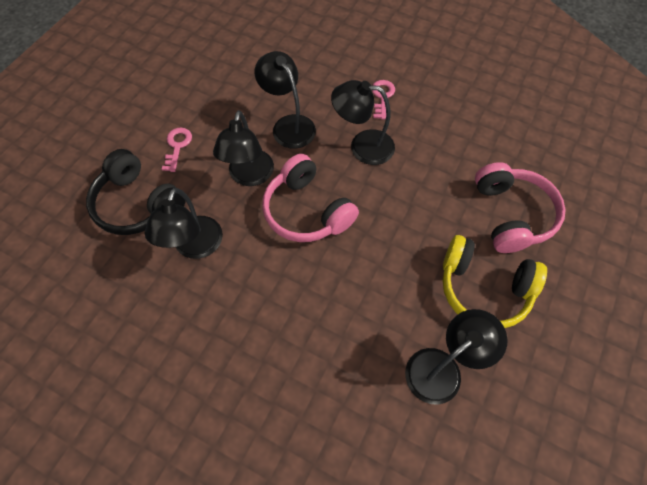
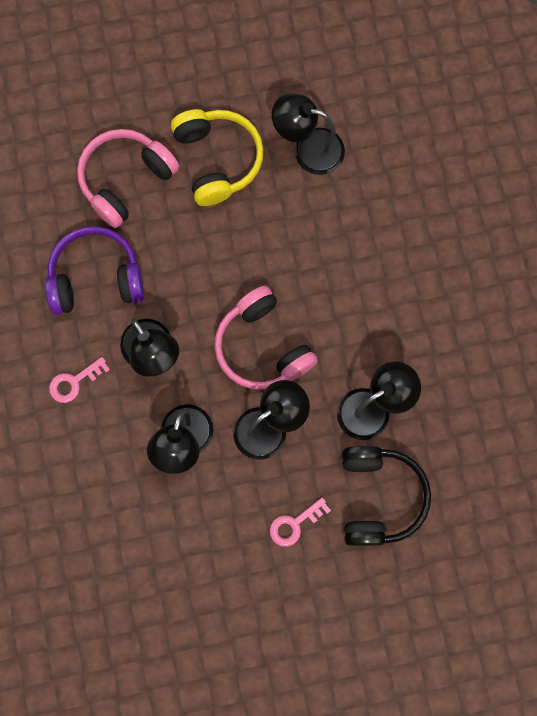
camera: 130 degrees left, 15 degrees up
pink headphones [262,154,359,242] -> pink headphones turned 135 degrees clockwise [214,286,318,390]
none -> purple headphones [45,226,144,315]

